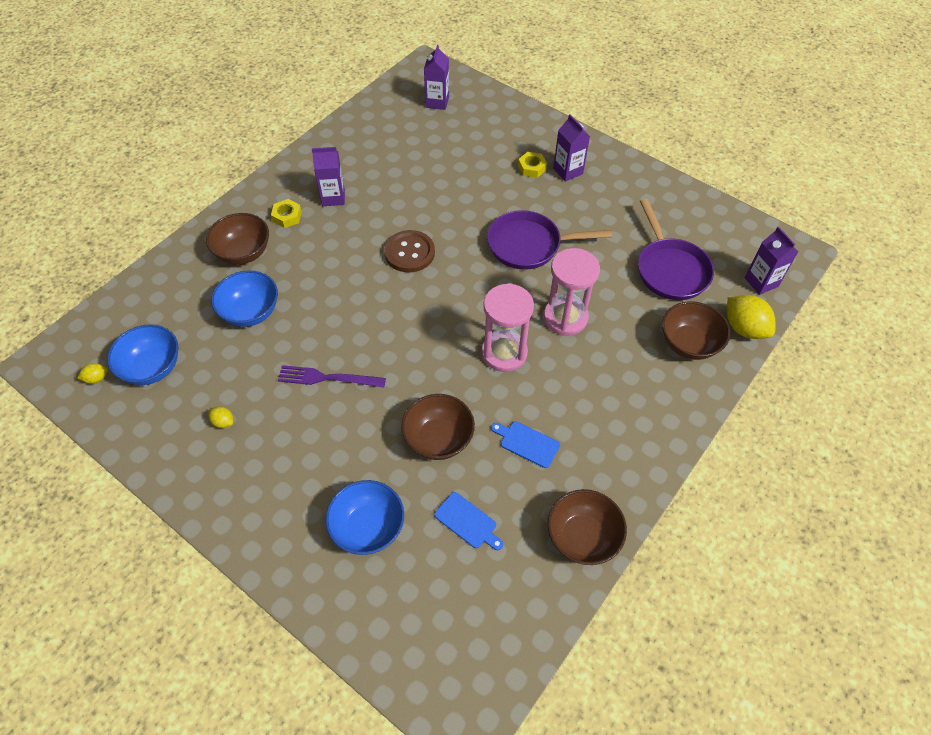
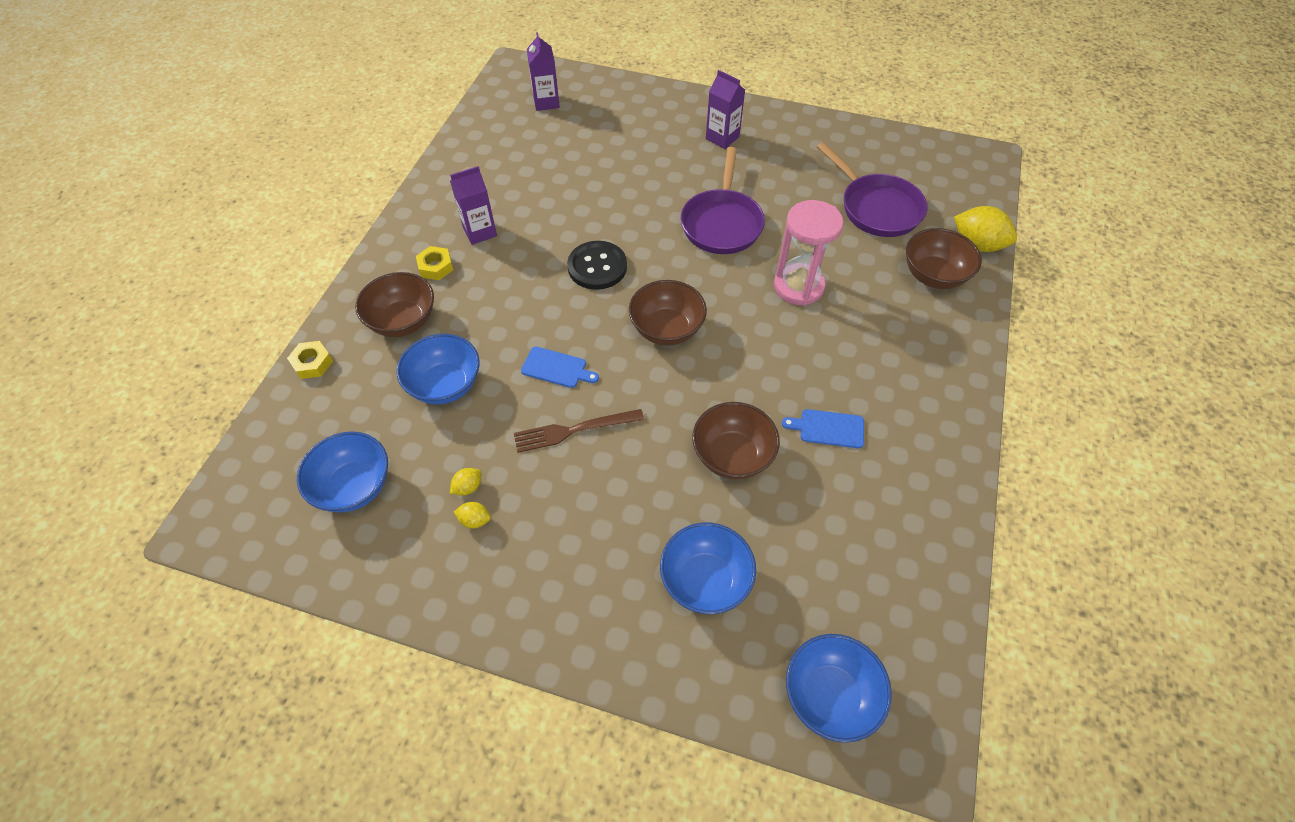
camera: 20 degrees left, 0 degrees up
yellow lemon [78,363,108,384] -> yellow lemon moved to [450,468,482,496]
purple fork [278,365,386,388] -> brown fork [514,409,644,453]
brown button [384,230,435,272] -> black button [567,241,627,290]
blue cutting board [434,492,503,550] -> blue cutting board moved to [521,346,599,388]
pink hourglass [482,283,534,372] -> none
purple pan [487,210,612,270] -> purple pan turned 60 degrees counterclockwise [681,147,765,254]
yellow nut [518,152,547,178] -> yellow nut moved to [287,341,333,379]
brown bowl [548,489,627,565] -> brown bowl moved to [629,280,707,346]
purple carton [745,226,798,295] -> none
none -> blue bowl [786,634,892,743]

